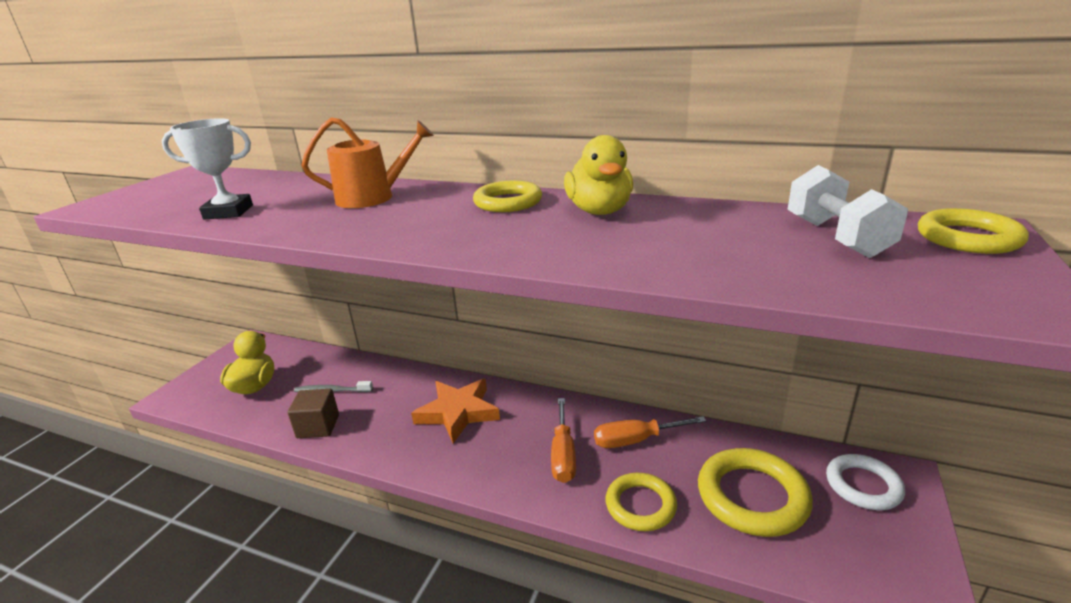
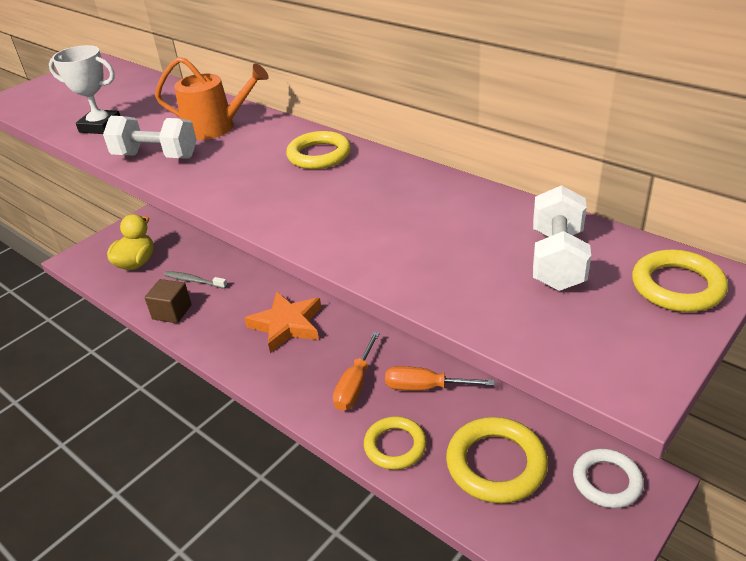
camera: 20 degrees right, 10 degrees up
yellow duck [564,135,633,215] -> none
none -> white dumbbell [103,116,197,159]

